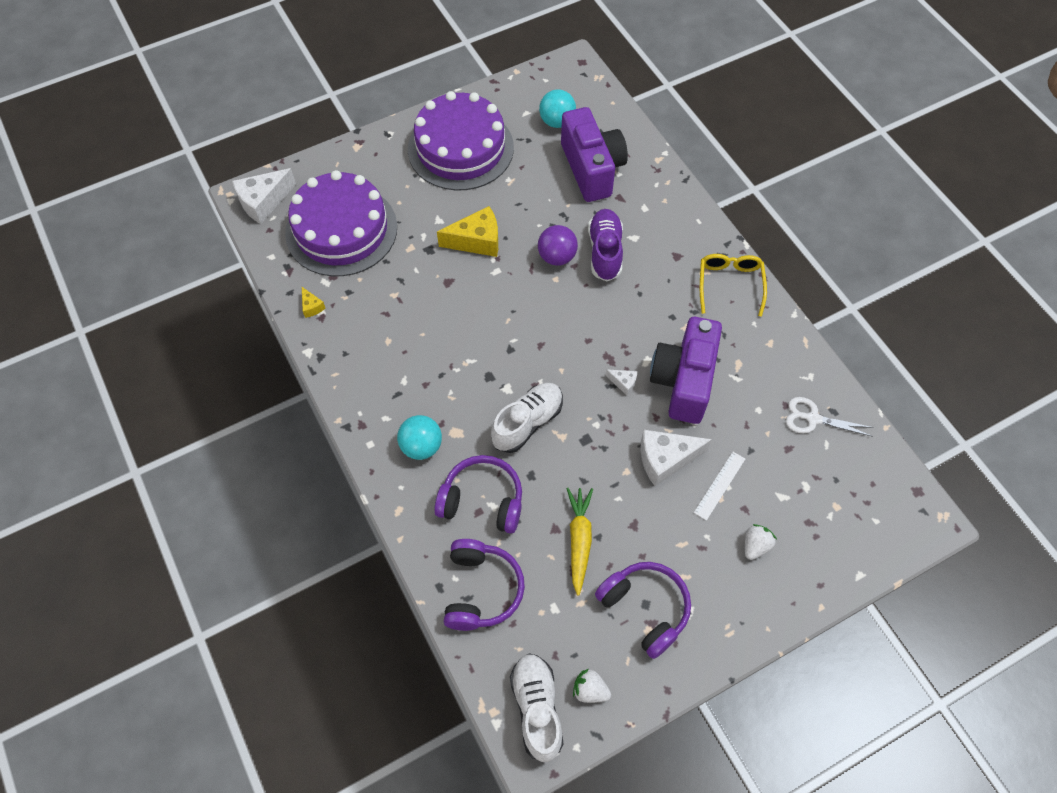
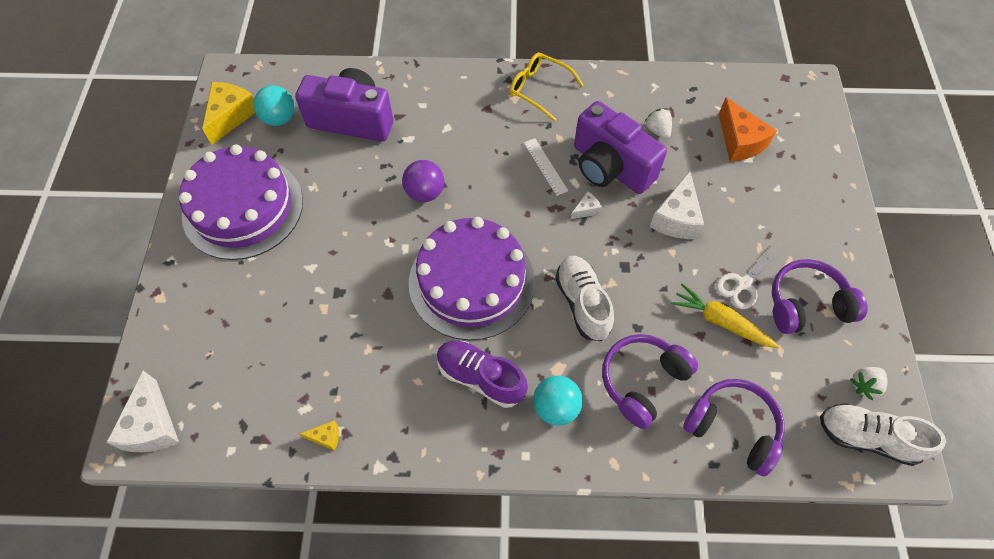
camera: 60 degrees left, 0 degrees up
purple cake [285,170,397,276] -> purple cake moved to [409,217,535,340]
yellow cheese [437,206,498,257] -> yellow cheese moved to [202,82,255,145]
purple shoe [588,209,623,281] -> purple shoe moved to [437,341,528,408]
white ruler [694,452,745,521] -> white ruler moved to [524,138,568,196]
white strawberry [745,524,777,560] -> white strawberry moved to [645,108,672,139]
white scissors [786,397,874,437] -> white scissors moved to [716,244,782,309]
none -> orange cheese [719,98,777,161]

